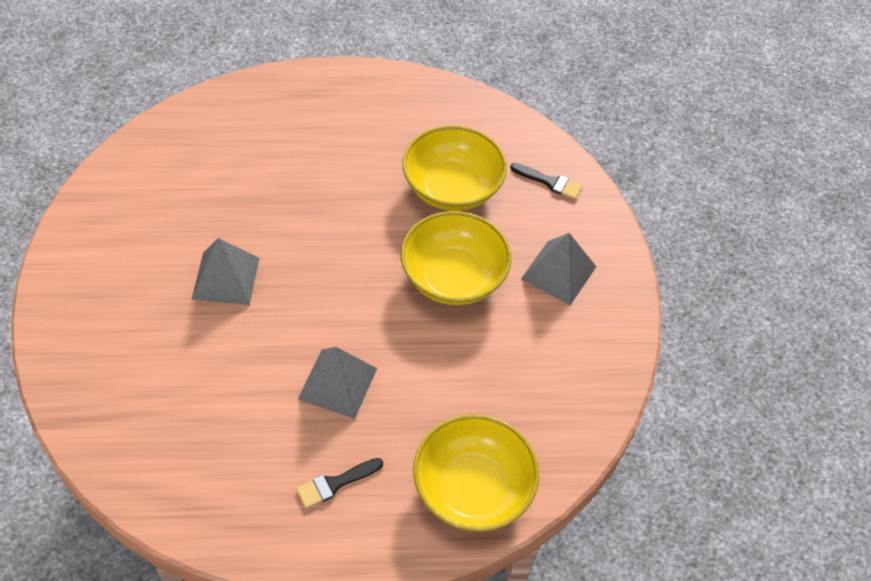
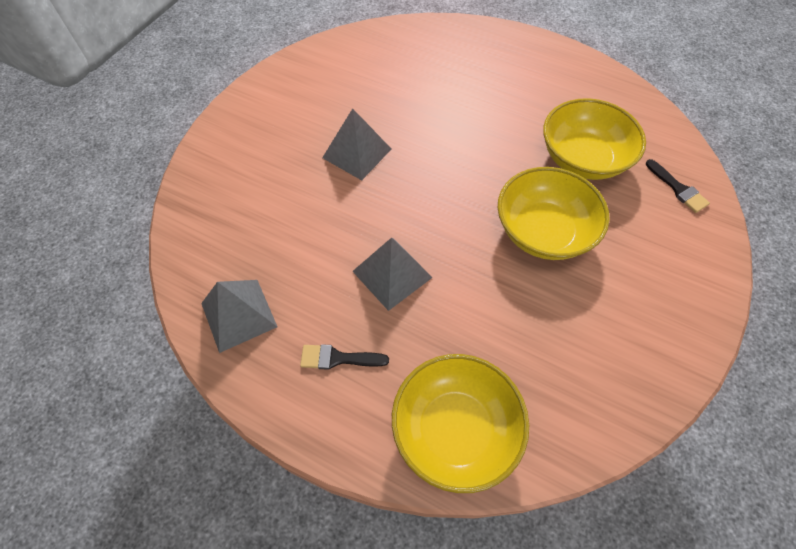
camera: 35 degrees right, 5 degrees up
grey pyramid [521,233,596,305] -> grey pyramid moved to [201,280,278,353]

